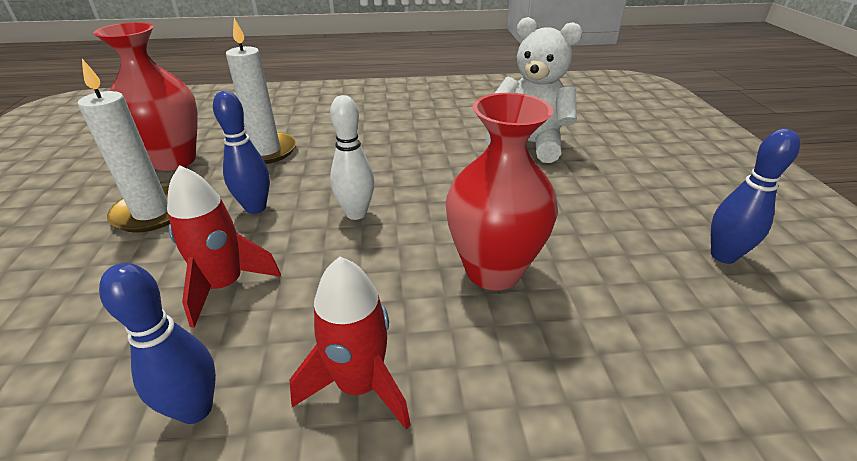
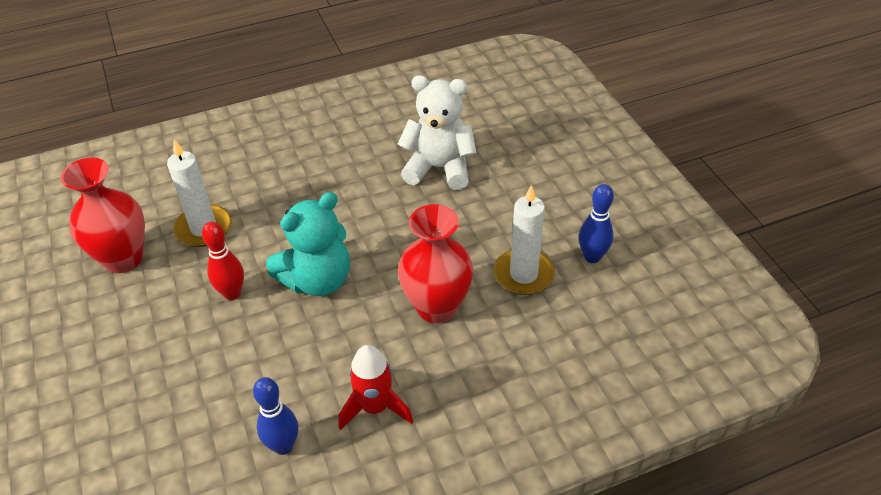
camera: 15 degrees left, 10 degrees up
white candle [78,59,170,233] -> white candle moved to [494,185,555,295]
red rocket [167,165,281,328] -> none
blue bowling pin [213,91,270,214] -> red bowling pin [202,222,244,300]
white bowling pin [330,95,374,220] -> turquoise teddy bear [266,192,350,296]

